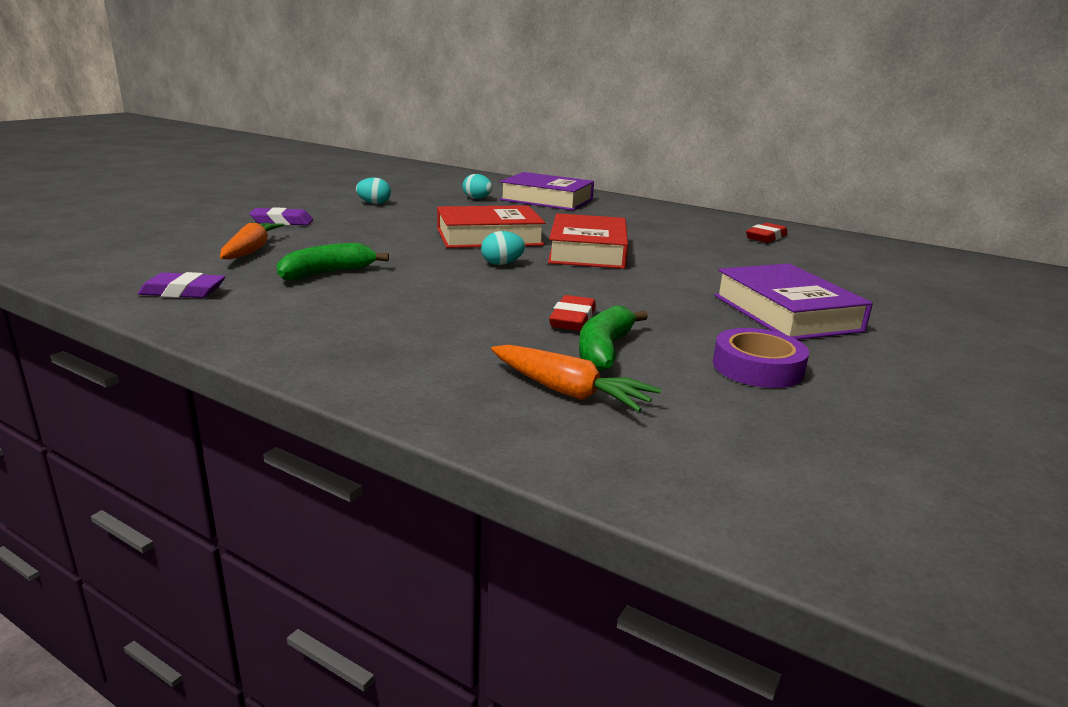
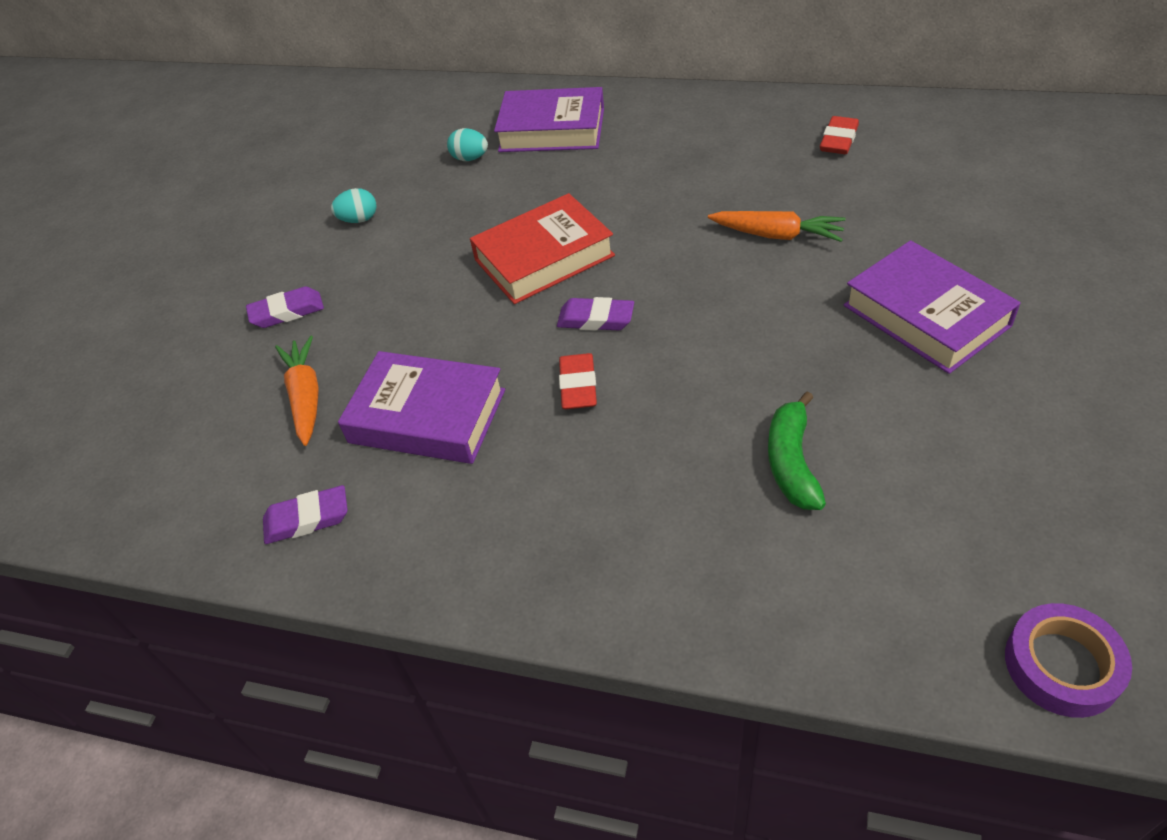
camera: 10 degrees left, 25 degrees up
green banana [277,243,389,280] -> purple book [338,351,505,464]
turquoise egg [481,231,525,265] -> purple eraser [557,297,634,331]
orange carrot [491,345,662,412] -> orange carrot moved to [708,211,846,242]
red book [548,213,628,269] -> none
red eraser [549,295,596,331] -> red eraser moved to [559,353,597,409]
purple tape [713,328,809,388] -> purple tape moved to [1005,603,1132,718]

